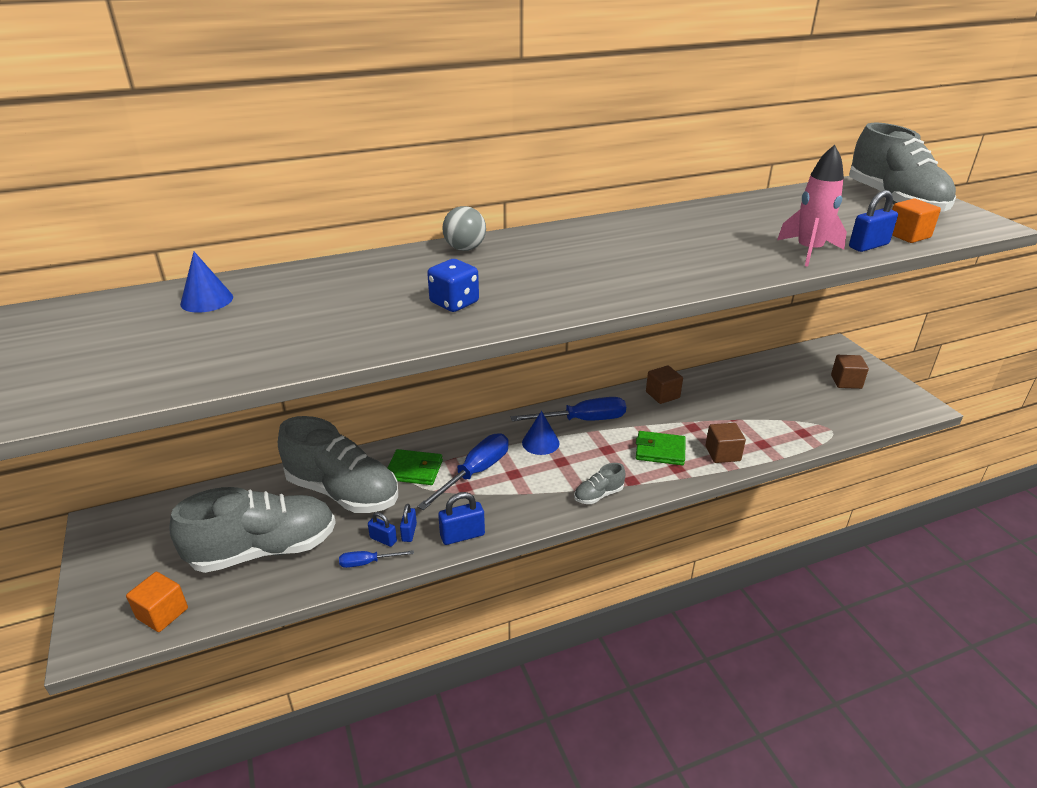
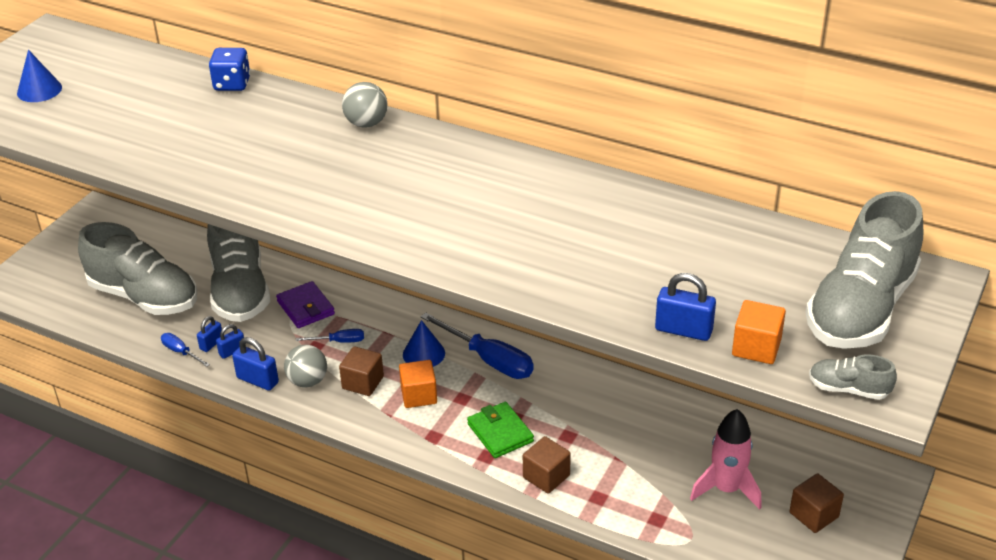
camera: 50 degrees right, 5 degrees up
orange cube [126,572,188,632] -> orange cube moved to [399,360,437,408]
blue cone [180,252,233,313] -> blue cone moved to [17,50,62,102]
blue padlock [368,512,397,547] -> blue padlock turned 45 degrees clockwise [197,316,222,352]
green wallet [388,449,443,485] -> purple wallet [276,281,335,328]
blue screwdriver [417,433,509,510] -> blue screwdriver [296,329,364,343], size x0.50
blue dice [427,259,479,312] -> blue dice moved to [209,48,250,91]
grey shoe [574,463,625,504] -> grey shoe moved to [809,354,897,400]
brown cube [646,366,683,404] -> brown cube moved to [339,346,384,396]
pink rocket [777,145,847,266] -> pink rocket moved to [690,409,761,510]
none -> grey ball [284,345,327,388]

